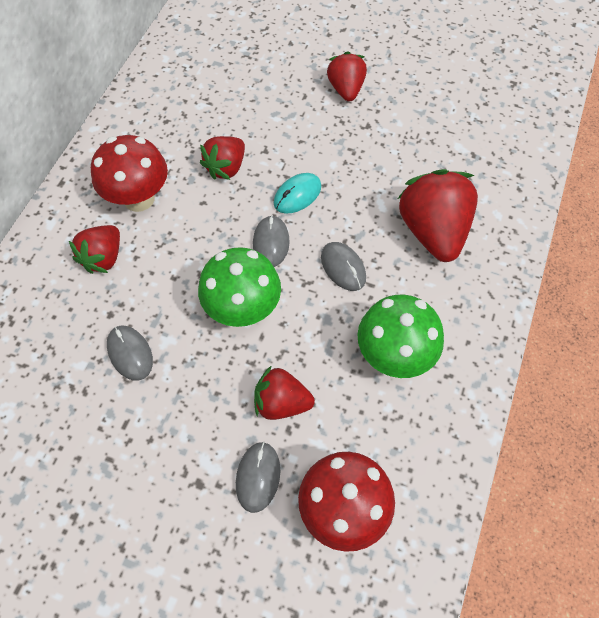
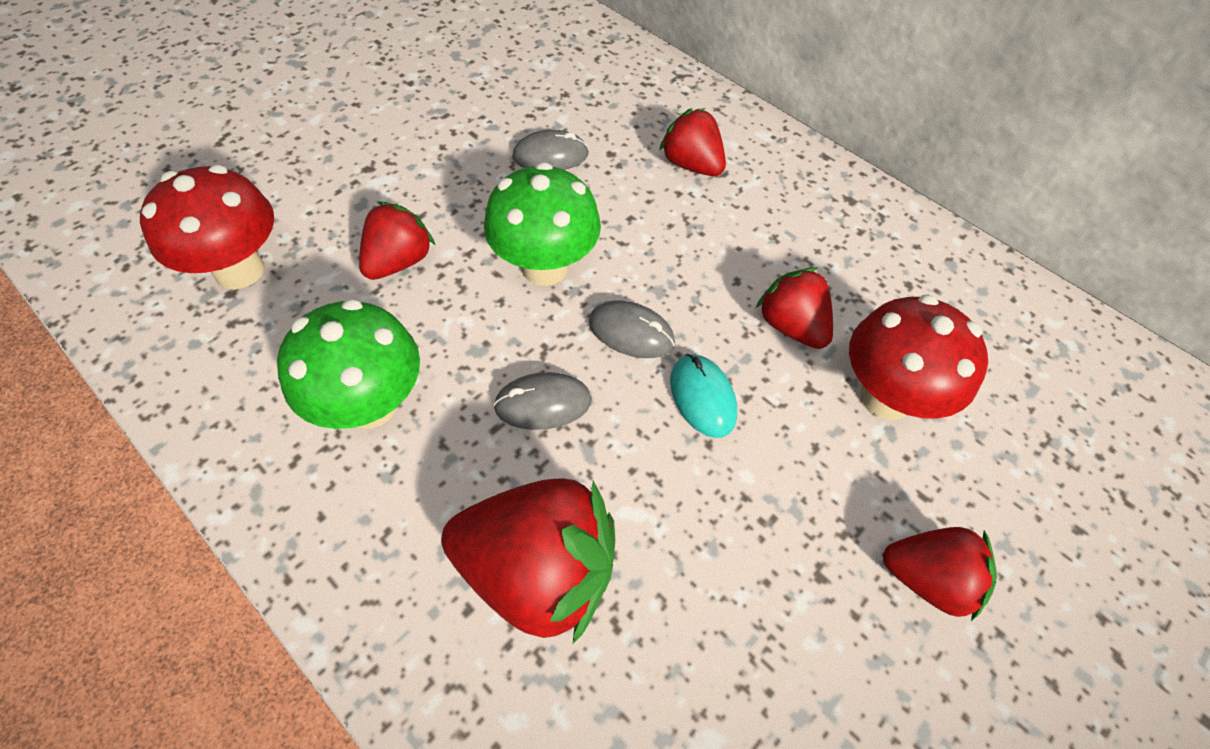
camera: 110 degrees right, 5 degrees down
red mushroom [91,135,168,212] -> red mushroom moved to [849,294,988,420]
grey mouse [236,442,280,513] -> none

